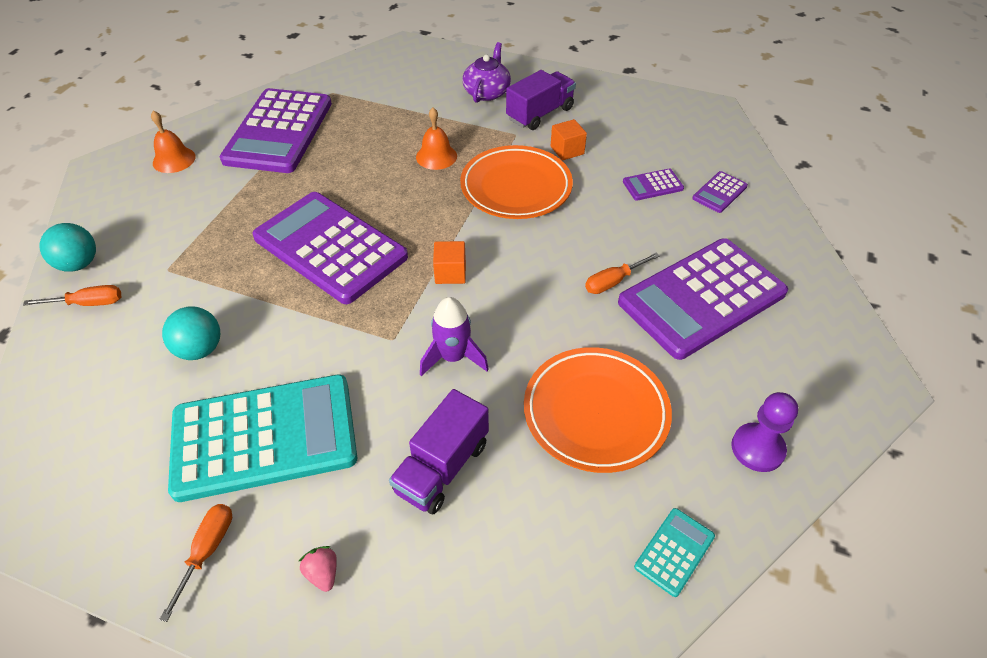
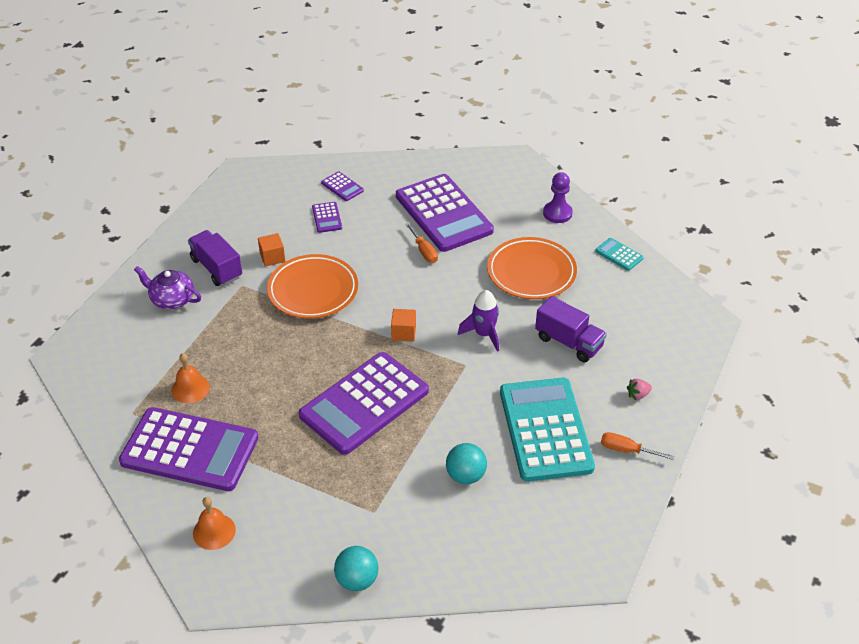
camera: 85 degrees left, 5 degrees down
orange screwdriver [23,285,121,306] -> none
orange bell [416,108,457,170] -> orange bell moved to [171,353,210,403]

